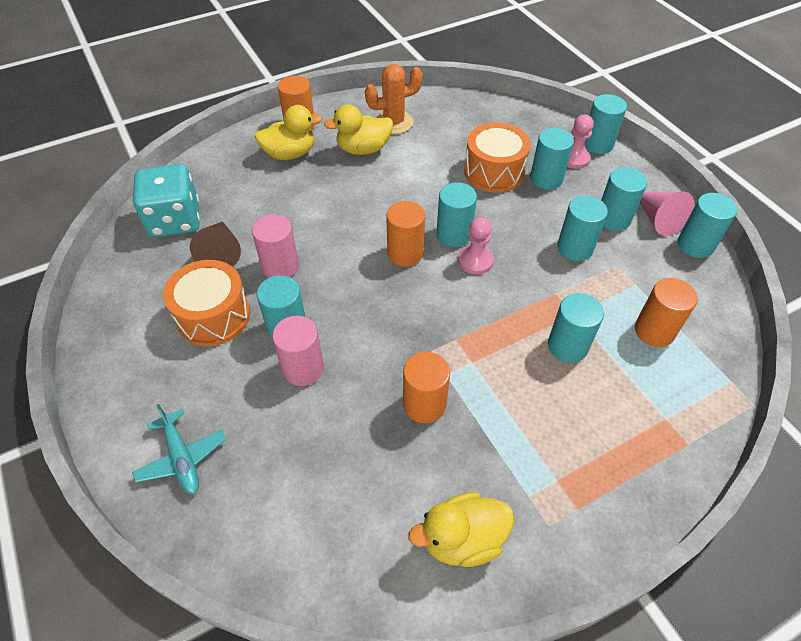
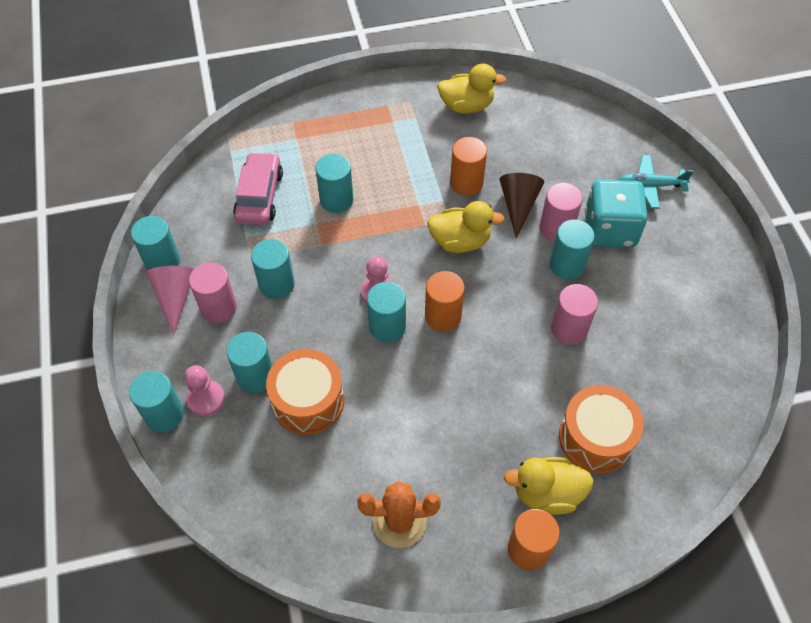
camera: 165 degrees left, 5 degrees up
turquoise plane [132,404,226,494] -> turquoise plane turned 75 degrees counterclockwise [618,155,694,209]
turquoise dice [133,164,200,238] -> turquoise dice moved to [585,180,648,248]
orange drum [163,260,250,346] -> orange drum moved to [559,385,644,473]
brown cone [190,222,241,267] -> brown cone moved to [499,173,544,239]
yellow duck [324,104,393,155] -> yellow duck moved to [427,201,505,253]
turquoise cylinder [601,167,647,231] -> pink cylinder [189,262,237,323]
orange cylinder [635,278,698,347] -> pink car [233,152,283,225]

